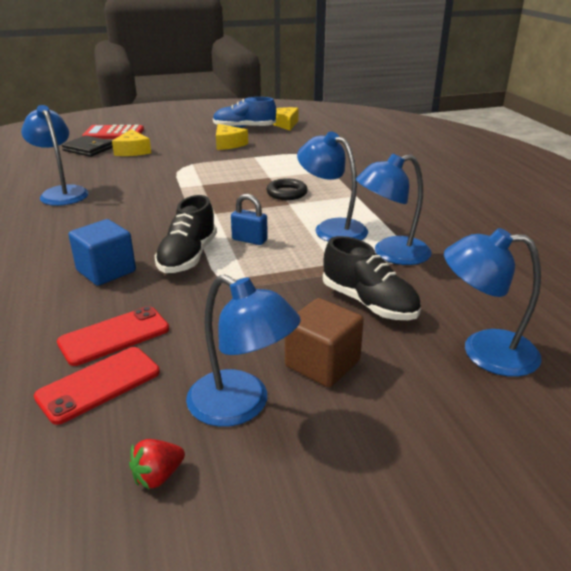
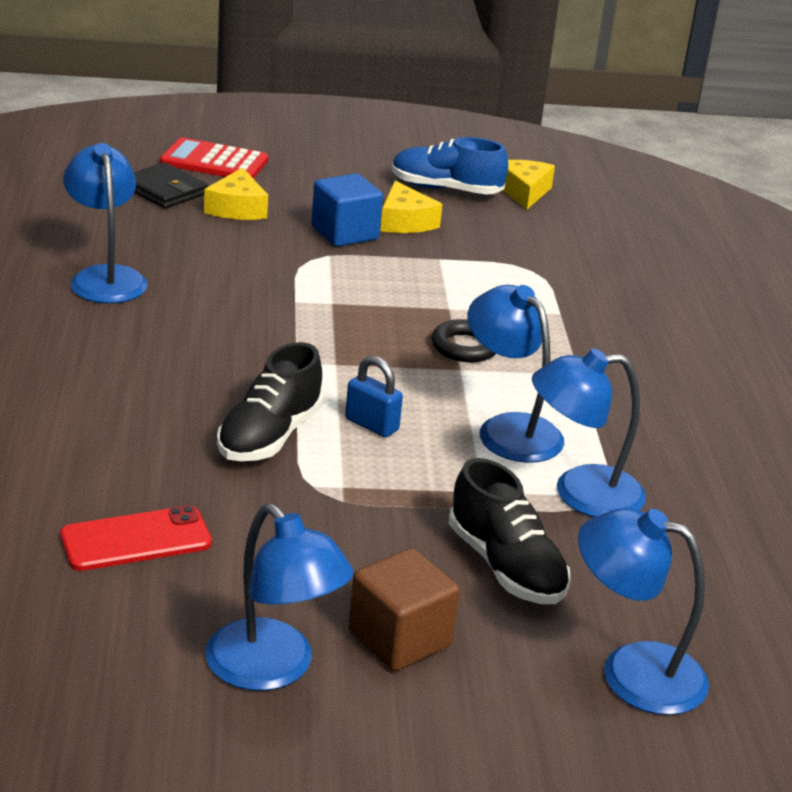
camera: 10 degrees right, 0 degrees up
red phone [34,347,160,425] -> none
blue cube [68,219,136,286] -> blue cube moved to [311,173,383,247]
red strawberry [129,439,185,489] -> none

